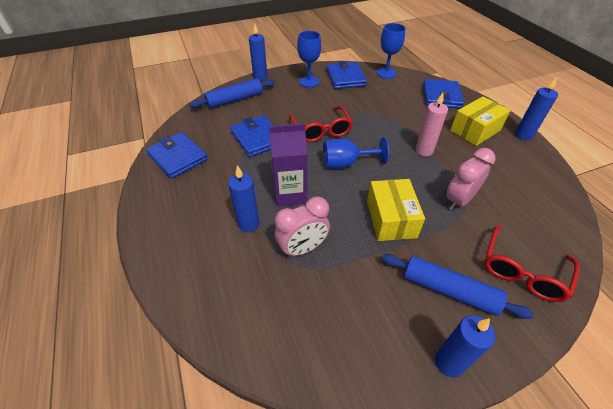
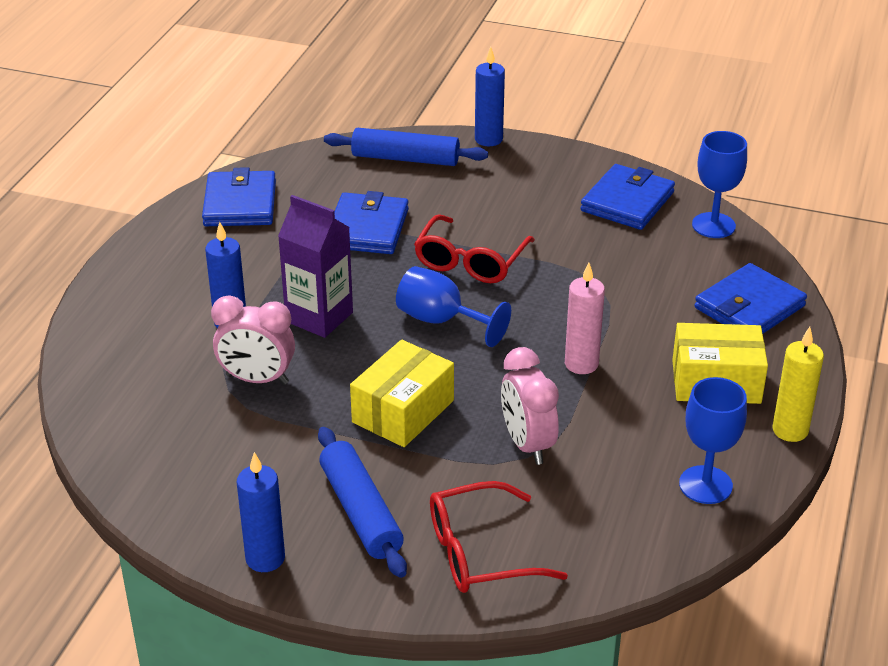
camera: 40 degrees right, 10 degrees down
blue goblet [297,31,321,87] -> blue goblet moved to [679,377,747,504]
pink clock [446,148,495,210] -> pink clock turned 105 degrees counterclockwise [501,347,559,465]
blue candle [515,77,558,140] -> yellow candle [772,327,824,442]

